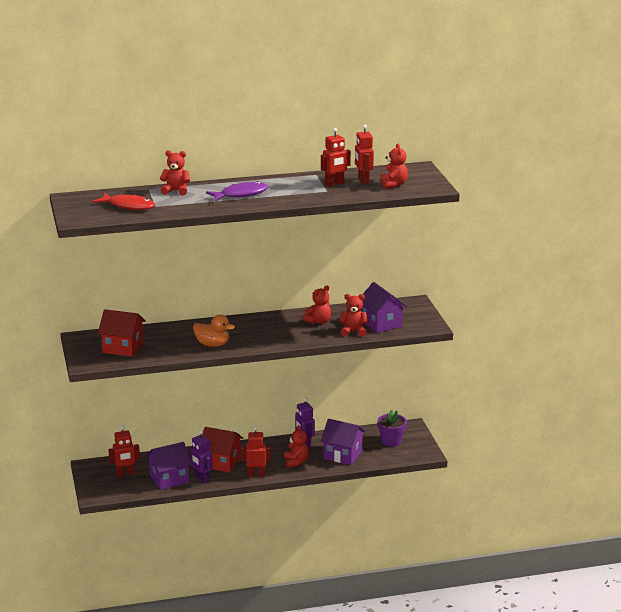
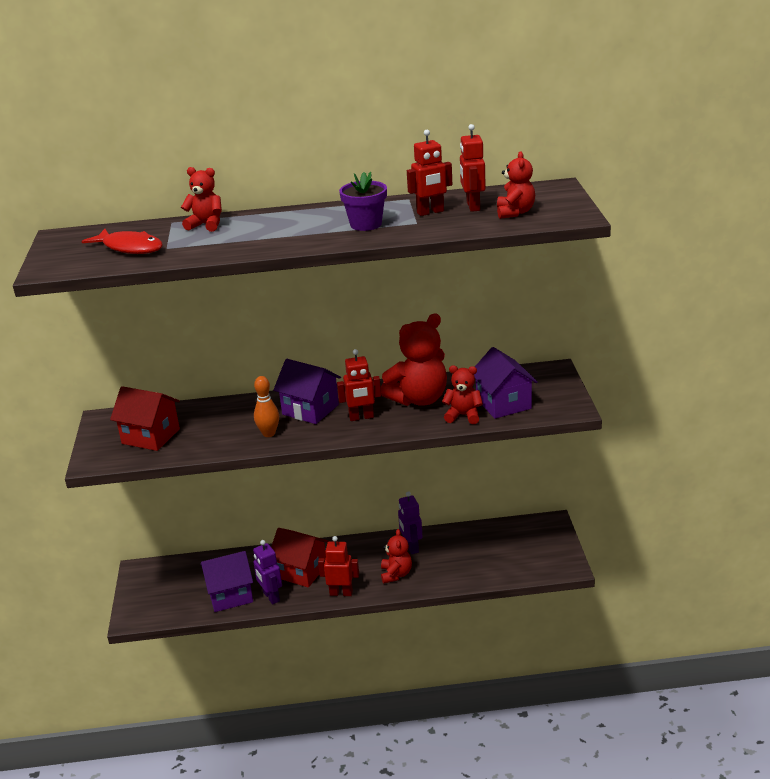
camera: 10 degrees right, 5 degrees up
red robot [109,426,140,477] -> red robot moved to [337,349,381,421]
orange duck [193,315,235,347] -> orange bowling pin [254,376,279,437]
purple fish [206,181,268,201] -> none
red teddy bear [303,285,331,324] -> red teddy bear [381,313,447,406], size x1.77
purple house [321,419,366,465] -> purple house moved to [273,359,341,424]
purple flower pot [377,410,407,447] -> purple flower pot moved to [339,172,387,231]

